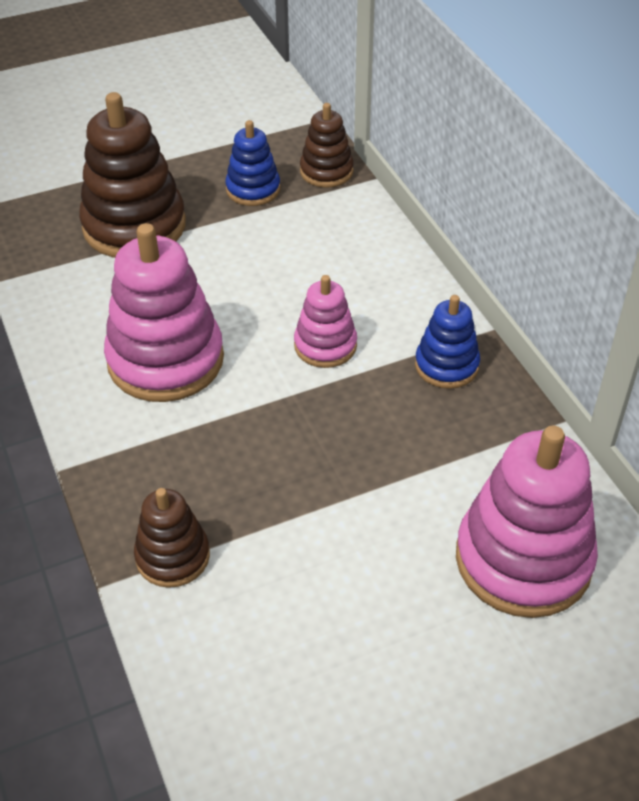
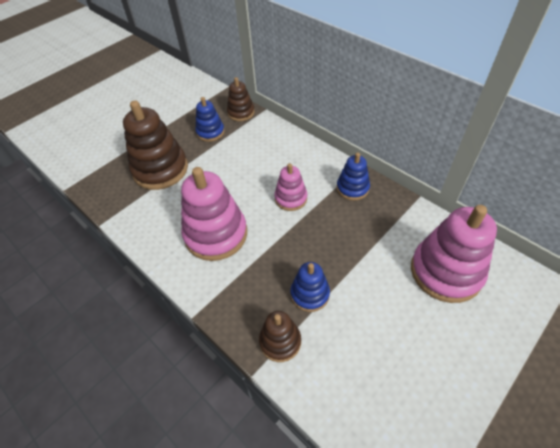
camera: 20 degrees left, 5 degrees up
none -> blue stacking toy [291,262,330,312]

